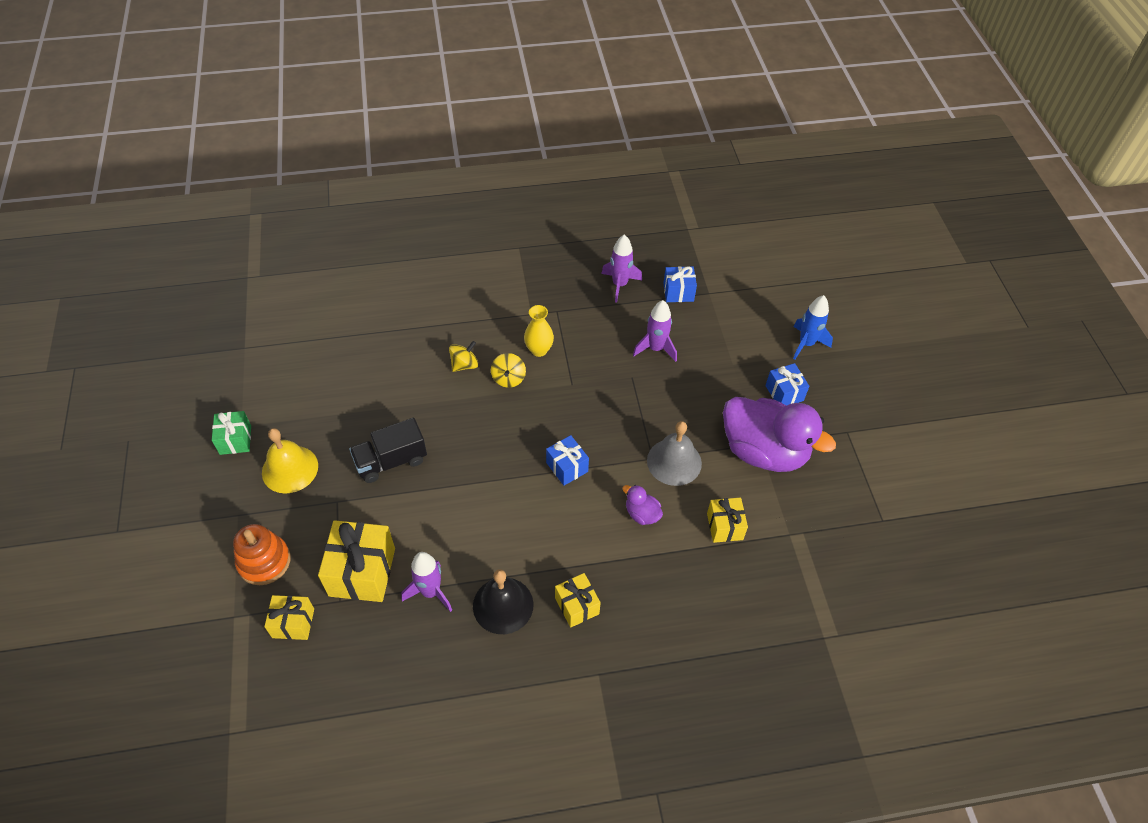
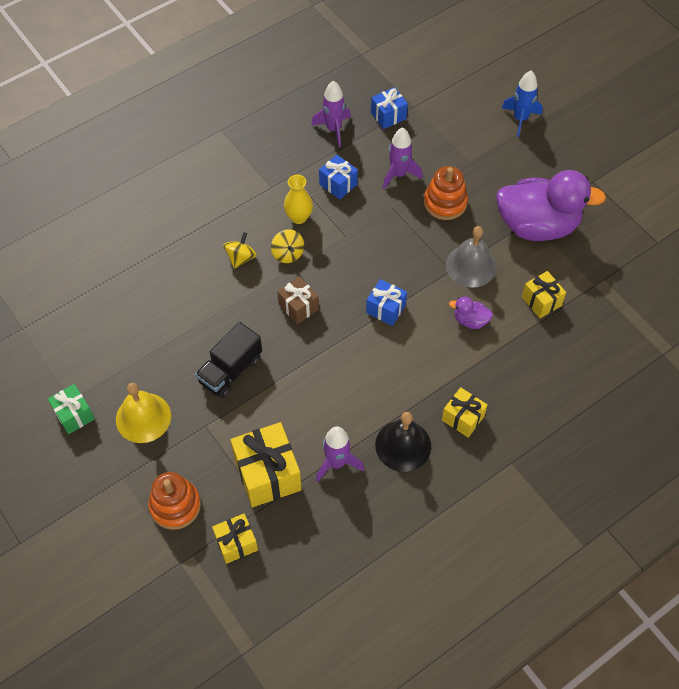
camera: 25 degrees left, 5 degrees up
blue gift [765,363,809,406] -> blue gift moved to [319,155,358,199]
none -> brown gift [277,276,319,324]
none -> orange stacking toy [424,166,468,220]

